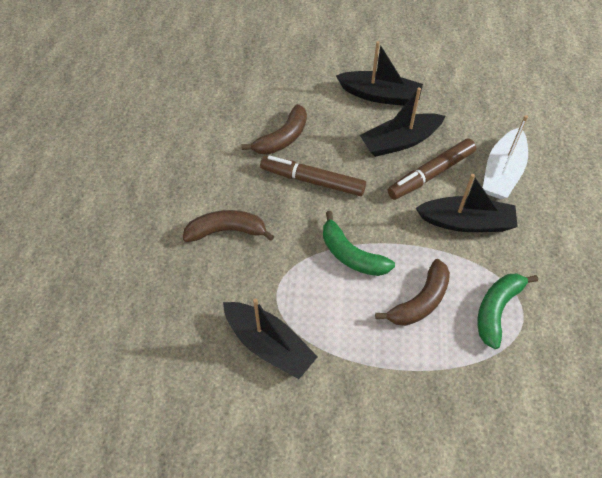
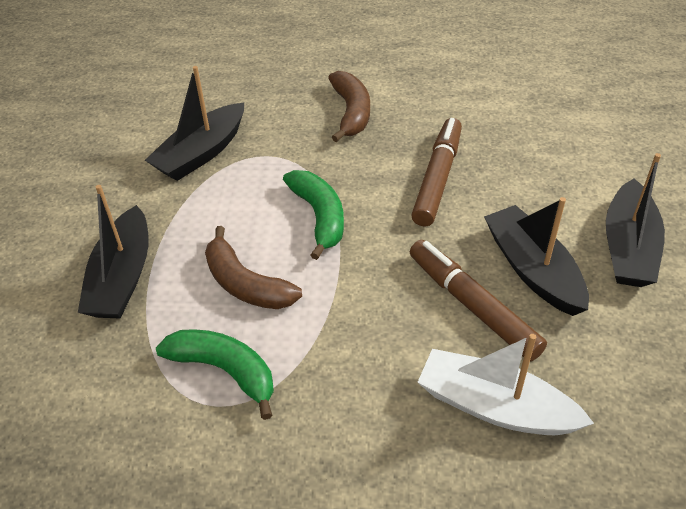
camera: 90 degrees right, 10 degrees down
brown banana [241,104,307,155] -> none
green banana [323,211,395,276] -> green banana turned 120 degrees clockwise [283,170,344,260]
black boat [415,174,518,232] -> black boat moved to [78,185,149,318]

